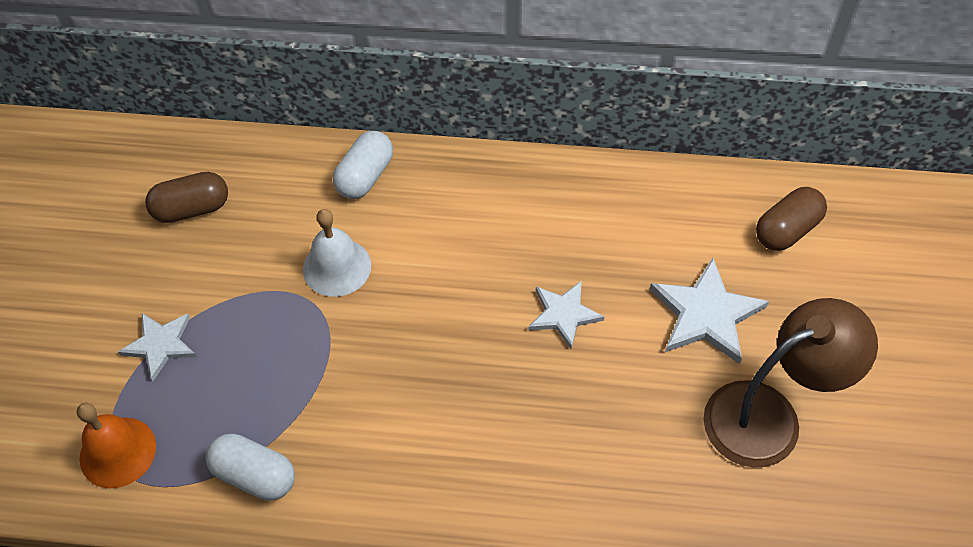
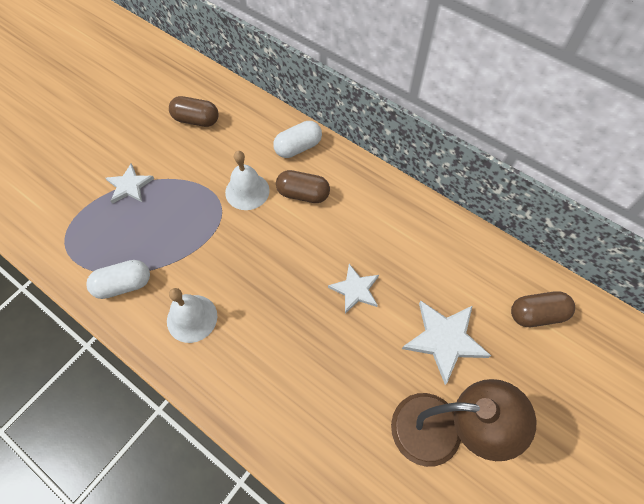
camera: 30 degrees right, 5 degrees up
orange bell [77,403,156,488] -> none
white capsule [206,434,295,501] -> white capsule turned 75 degrees counterclockwise [86,260,150,299]
none -> white bell [167,288,217,343]
none -> brown capsule [276,170,330,203]

